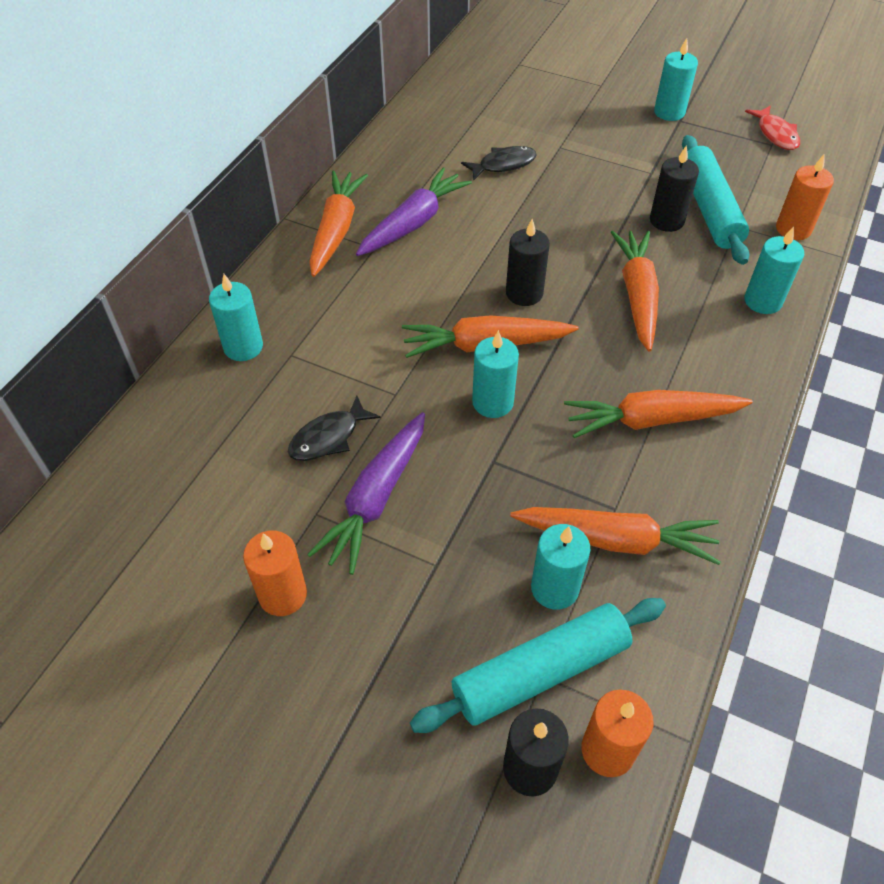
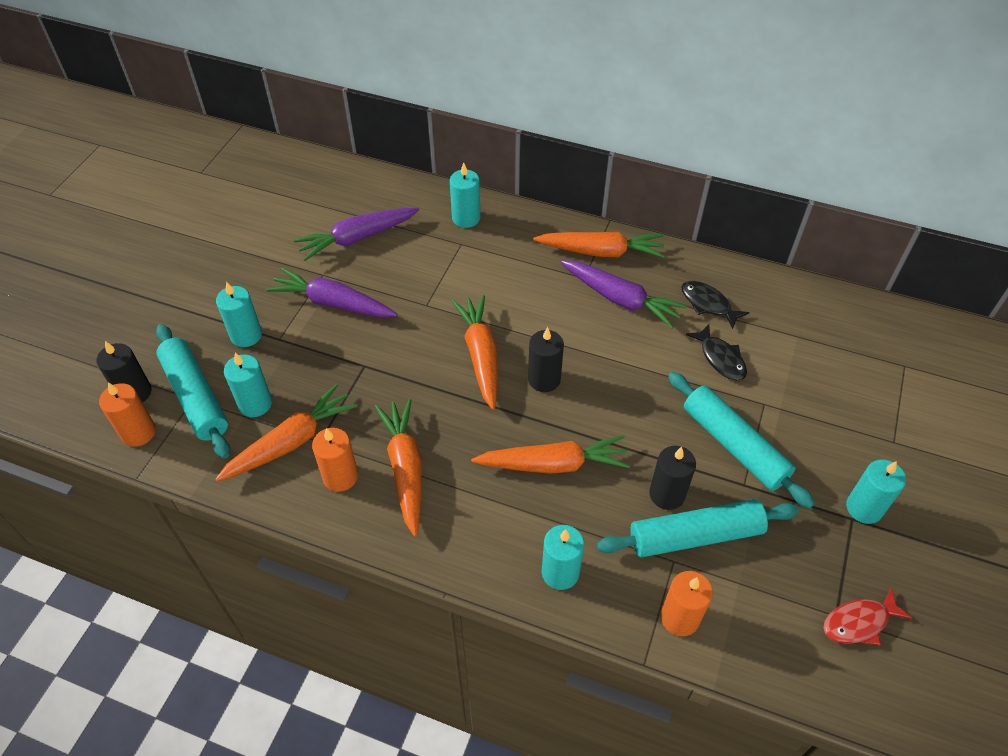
camera: 85 degrees right, 0 degrees up
orange candle [243,531,307,616] -> orange candle moved to [312,428,358,492]
black fish [288,396,381,461] -> black fish moved to [681,281,749,329]
turquoise candle [472,330,519,418] -> turquoise candle moved to [216,282,262,347]
orange carrot [510,507,720,565] -> orange carrot turned 135 degrees counterclockwise [215,384,358,482]
none -> purple carrot [293,208,419,261]
none -> turquoise rolling pin [668,372,815,509]

